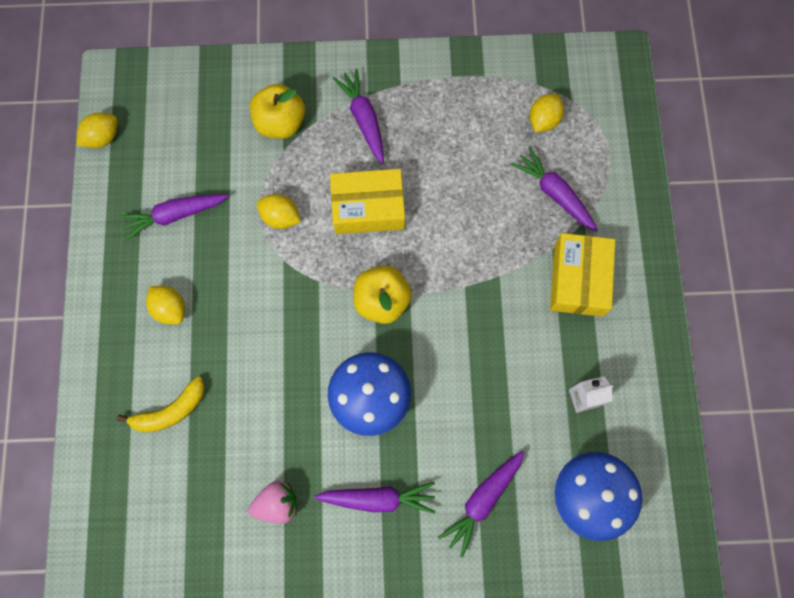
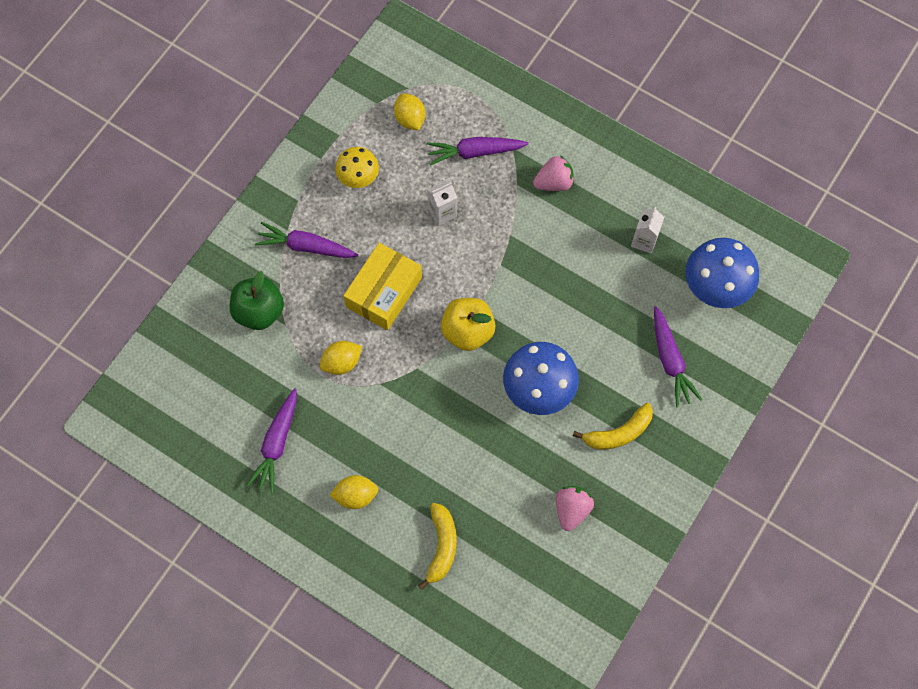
camera: 55 degrees left, 5 degrees down
yellow lemon [77,113,117,148] -> none
yellow apple [250,84,305,139] -> green apple [230,271,284,330]
purple carrot [314,482,436,514] -> yellow banana [573,403,653,450]
yellow box [550,233,615,317] -> pink strawberry [533,155,574,191]
none -> yellow mushroom [335,147,379,188]
none -> white carton [427,180,457,226]

